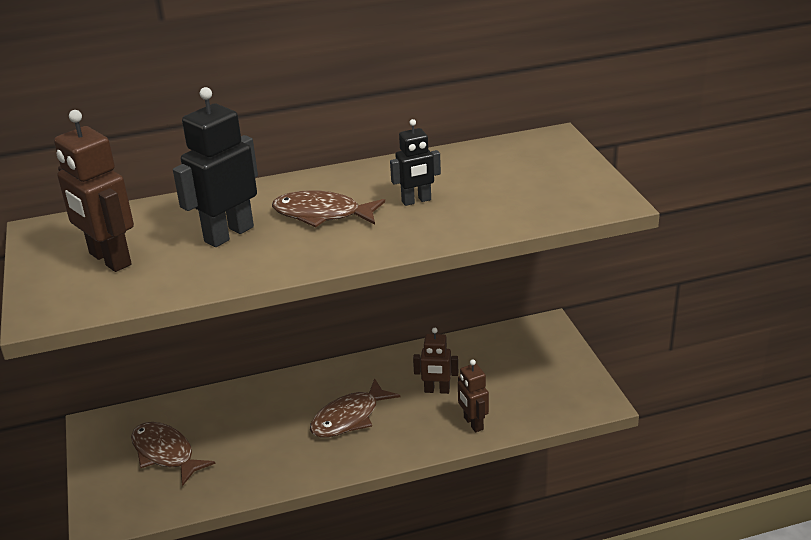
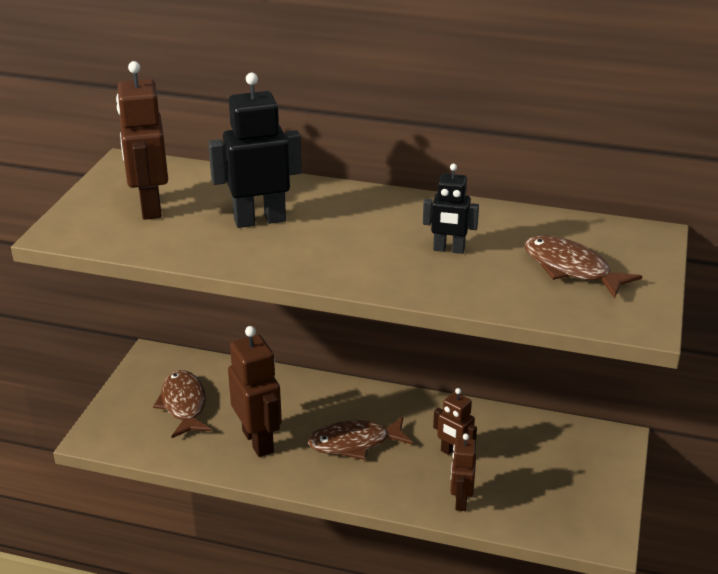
camera: 30 degrees right, 0 degrees up
brown fish [272,190,385,227] -> brown fish moved to [524,235,642,299]
none -> brown robot [228,326,282,457]

